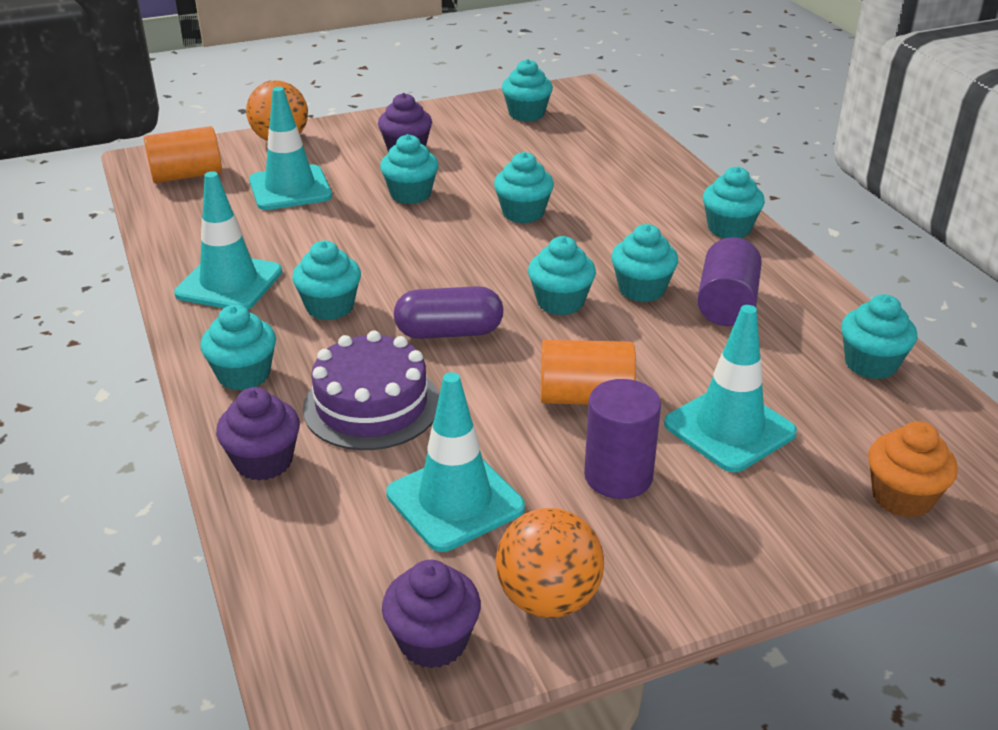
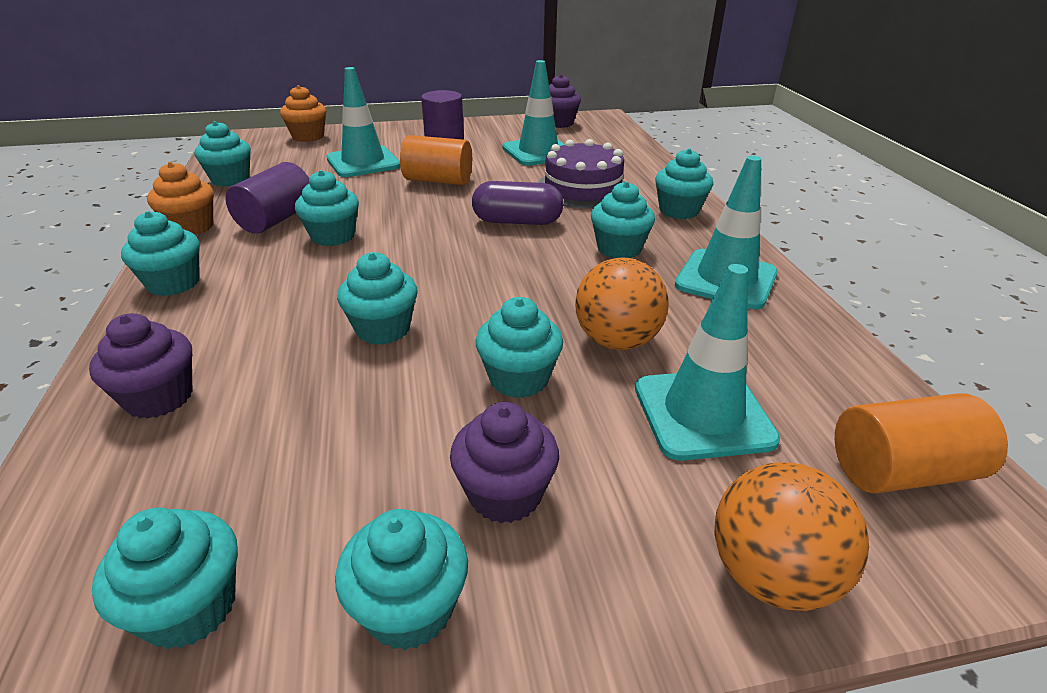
camera: 170 degrees left, 0 degrees up
purple cupcake [216,387,300,481] -> purple cupcake moved to [89,313,192,419]
orange ball [496,508,604,618] -> orange ball moved to [575,258,669,350]
turquoise cupcake [528,236,596,316] -> turquoise cupcake moved to [335,509,468,650]
none -> orange cupcake [147,162,214,235]

